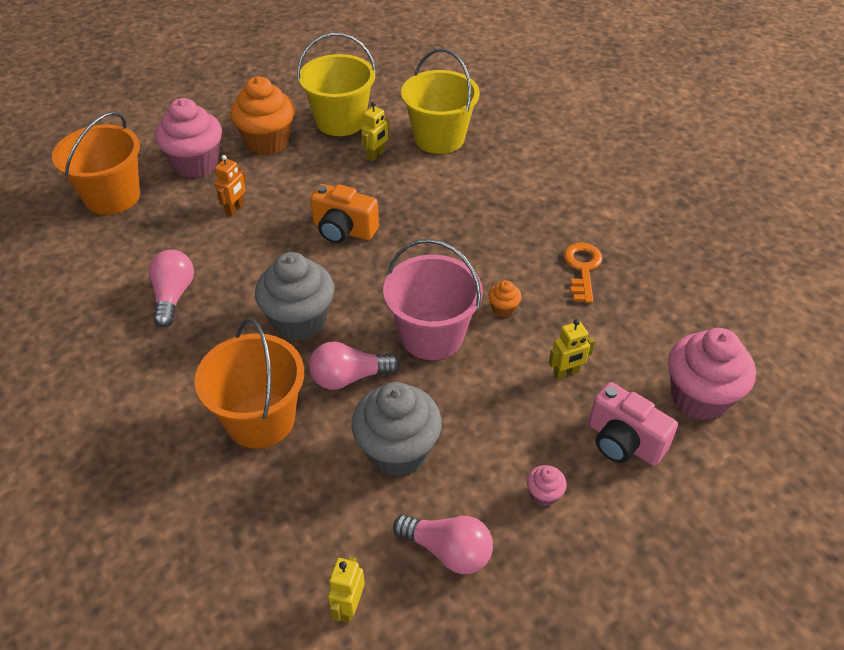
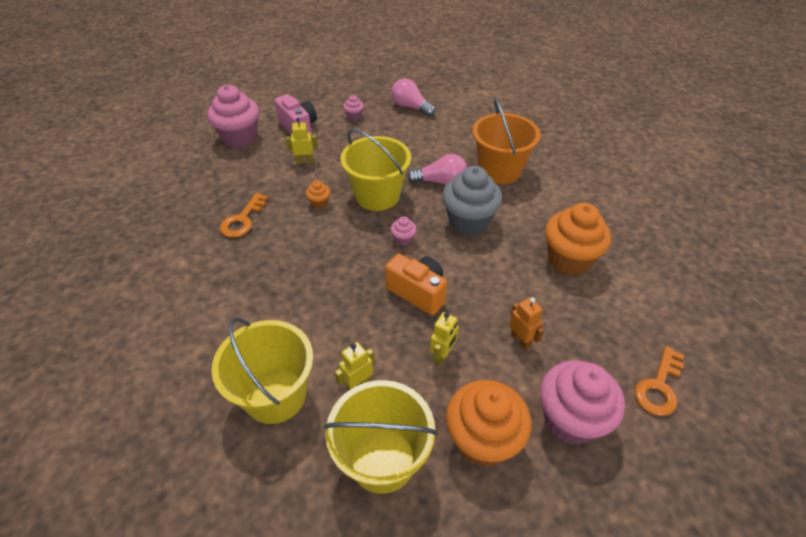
camera: 165 degrees left, 0 degrees up
orange bucket [52,112,140,215] -> orange key [634,346,684,416]
pink light bulb [148,250,194,327] -> orange cupcake [545,203,611,275]
orange robot [215,155,246,216] -> orange robot turned 105 degrees clockwise [509,297,544,350]
yellow robot [328,556,365,623] -> yellow robot moved to [430,312,459,365]
grey cupcake [351,382,442,477] -> none
pink bucket [383,239,483,360] -> yellow bucket [340,129,411,211]
none -> pink cupcake [391,216,417,246]

